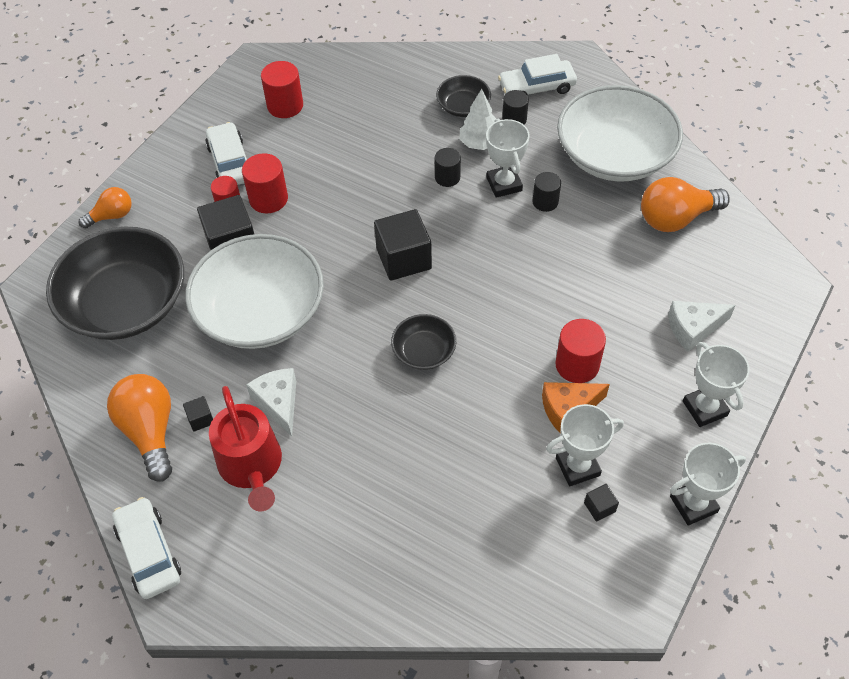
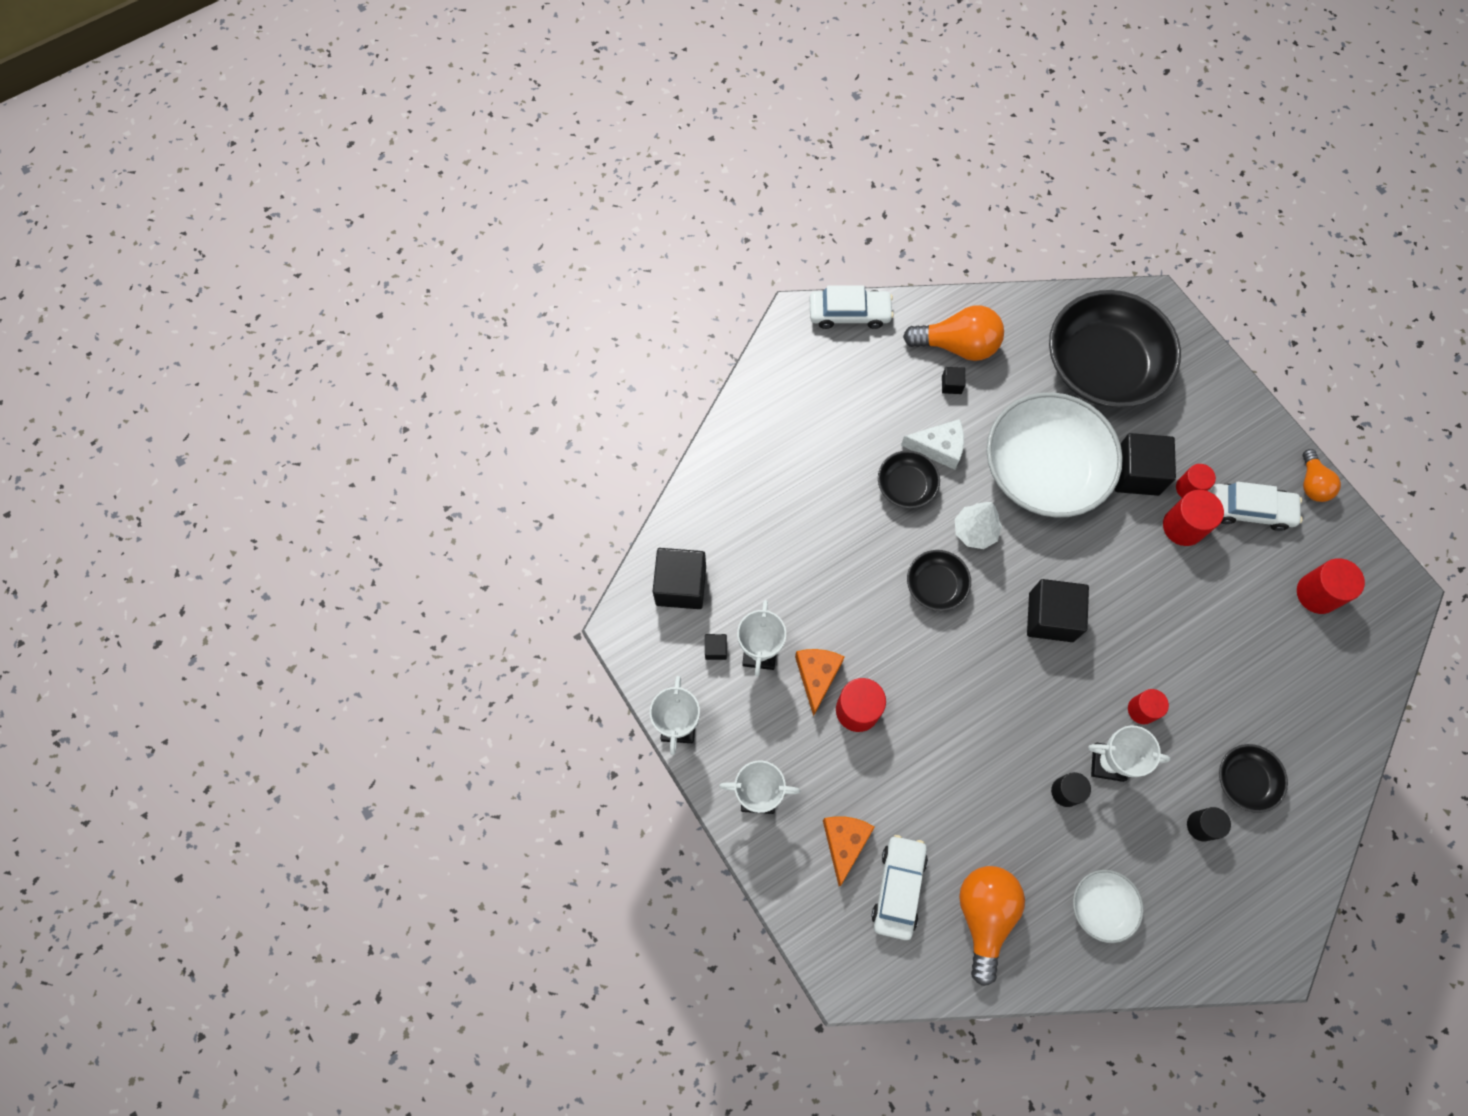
camera: 115 degrees right, 15 degrees up
orange light bulb [79,187,132,229] -> orange light bulb moved to [1302,449,1341,502]
red watering can [209,386,282,511] -> none
black cylinder [435,148,461,187] -> red cylinder [1128,689,1169,724]
white tree [459,89,496,150] -> white tree moved to [955,502,1002,549]
white car [498,54,577,96] -> white car moved to [872,835,928,940]
white bowl [557,85,683,182] -> white bowl [1073,870,1144,943], size x0.47
white cheese [668,301,736,352] -> orange cheese [823,816,875,886]
none -> black cube [653,548,706,609]
none -> black bowl [878,450,940,509]

